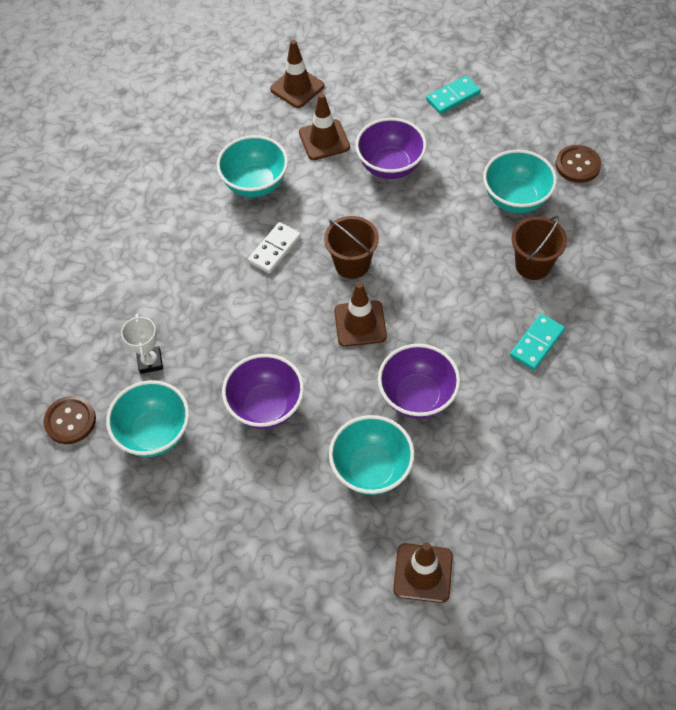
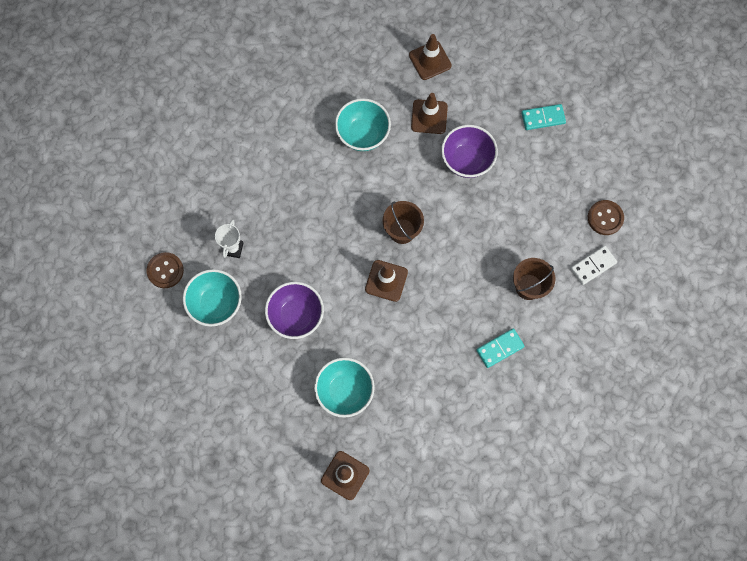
camera: 20 degrees right, 15 degrees up
white domino [248,222,301,274] -> white domino moved to [571,246,617,285]
purple bowl [378,344,460,419] -> none
turquoise bowl [483,150,557,213] -> none

